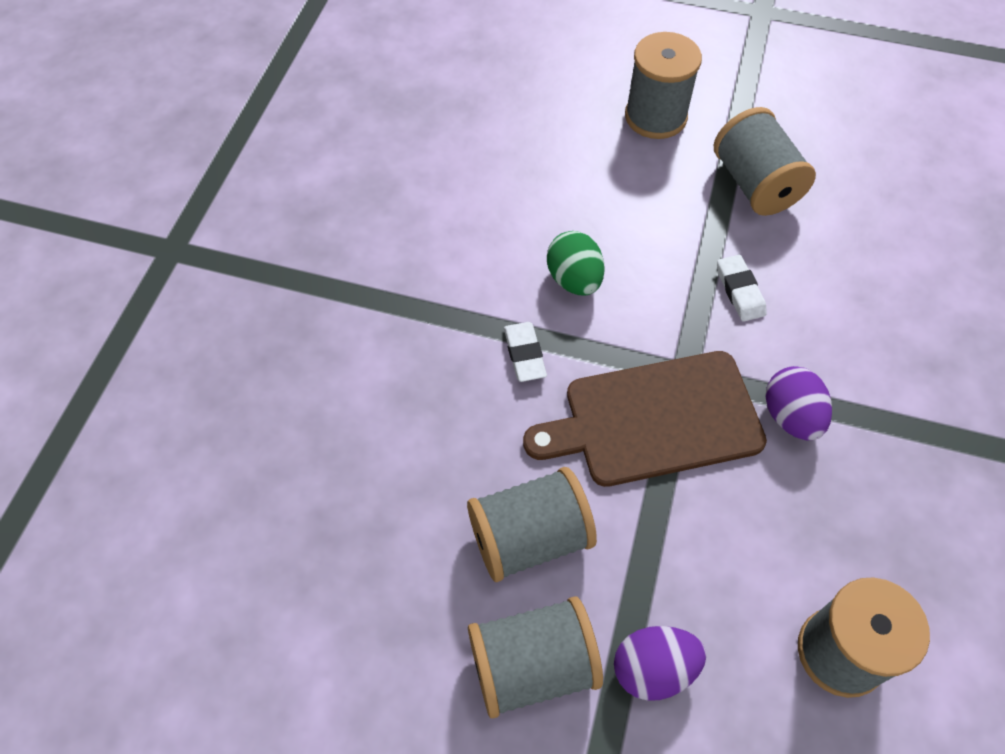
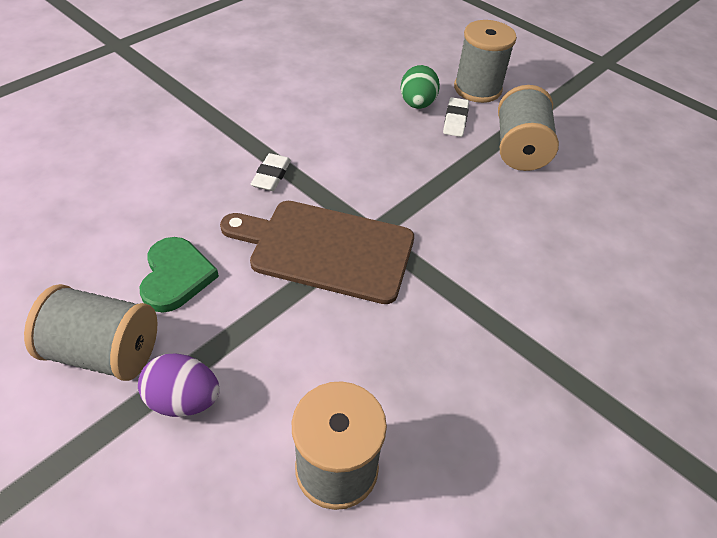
camera: 25 degrees right, 10 degrees down
grey spool [467,467,597,582] -> green heart [140,237,219,313]
green egg [547,231,605,295] -> green egg moved to [401,65,440,109]
white eraser [717,255,767,322] -> white eraser moved to [443,97,469,137]
purple egg [766,366,832,440] -> none

